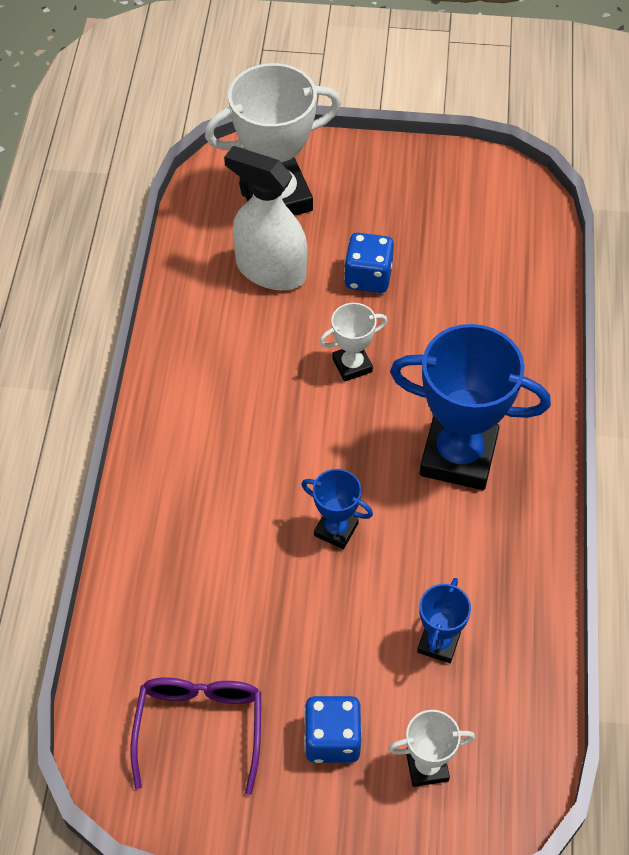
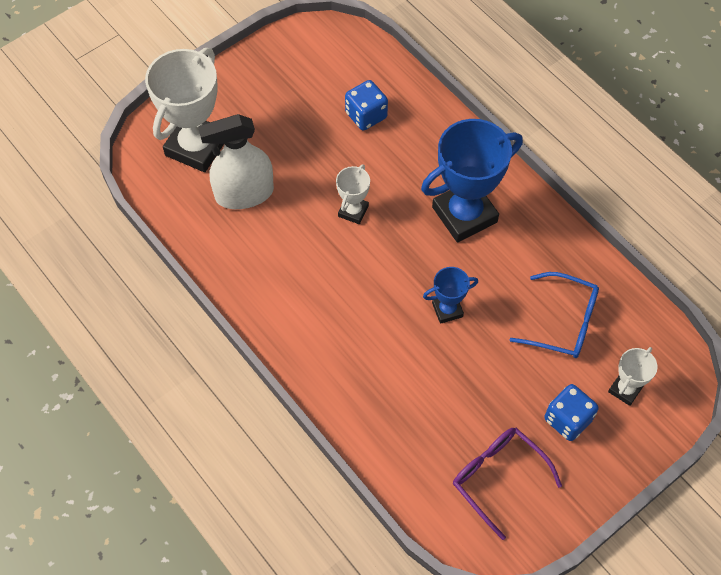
camera: 45 degrees left, 5 degrees up
blue dice [344,233,394,293] -> blue dice moved to [345,80,388,130]
blue trophy [417,578,471,663] -> blue glasses [510,272,599,358]

